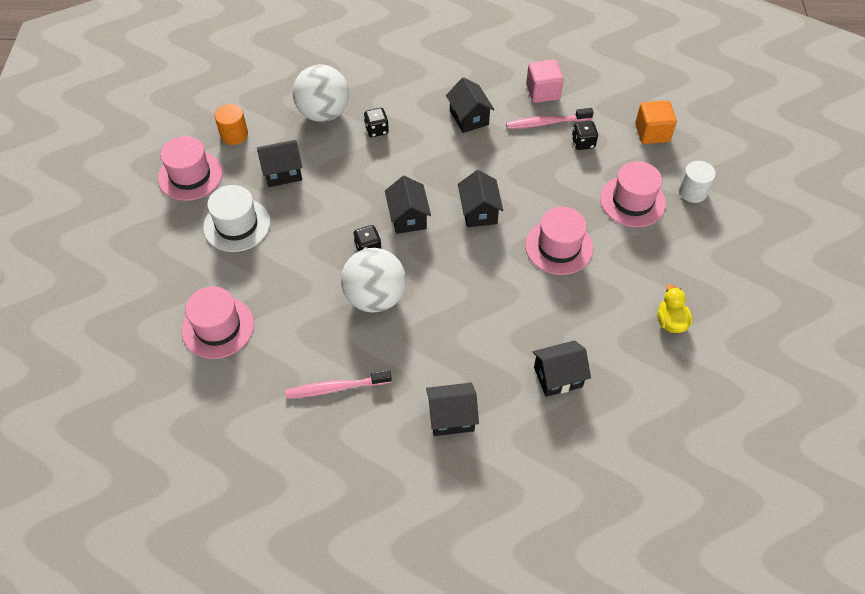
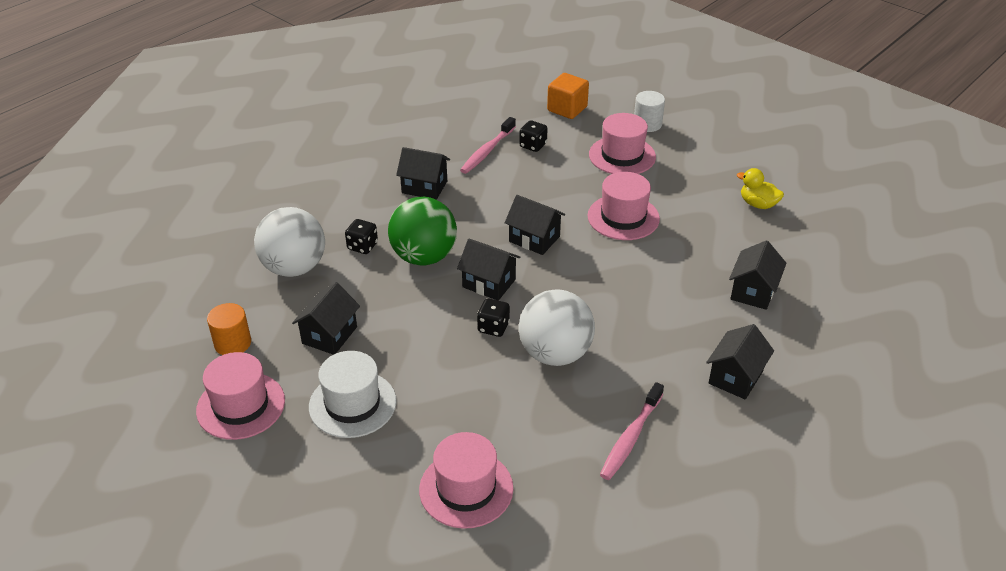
camera: 50 degrees left, 15 degrees down
pink cube [526,59,564,103] -> none
none -> green ball [388,197,457,266]

